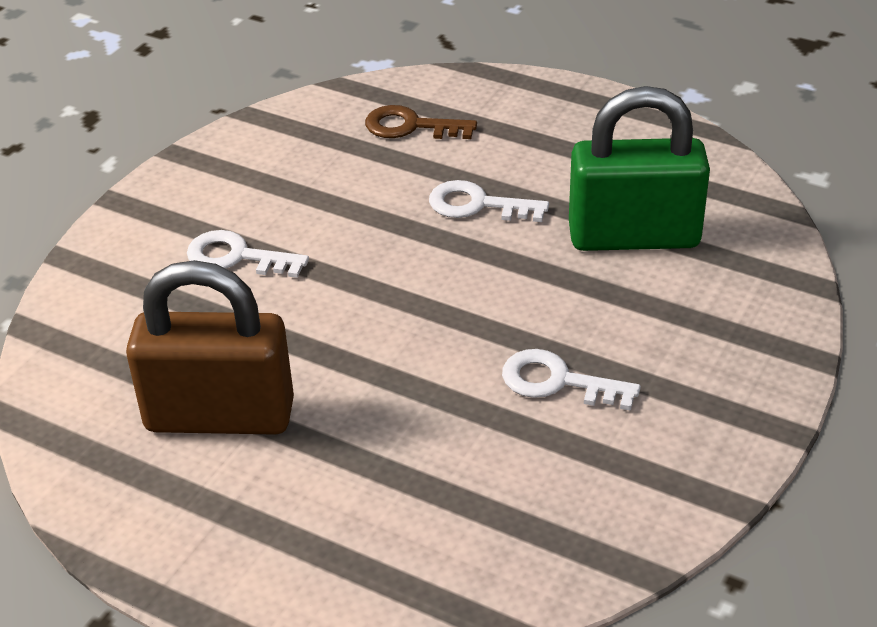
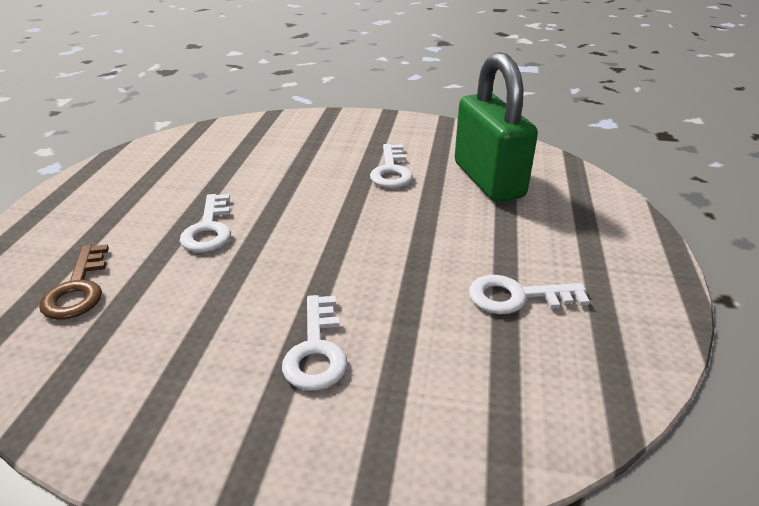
camera: 110 degrees left, 5 degrees down
brown padlock [126,260,294,435] -> white key [469,275,590,314]
green padlock [569,86,710,251] -> green padlock moved to [455,52,538,202]

